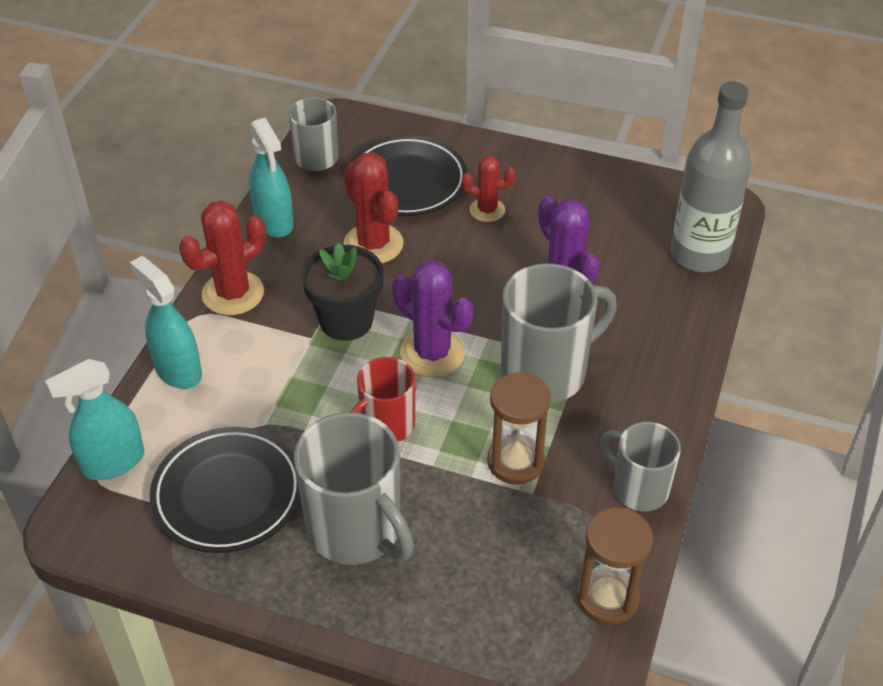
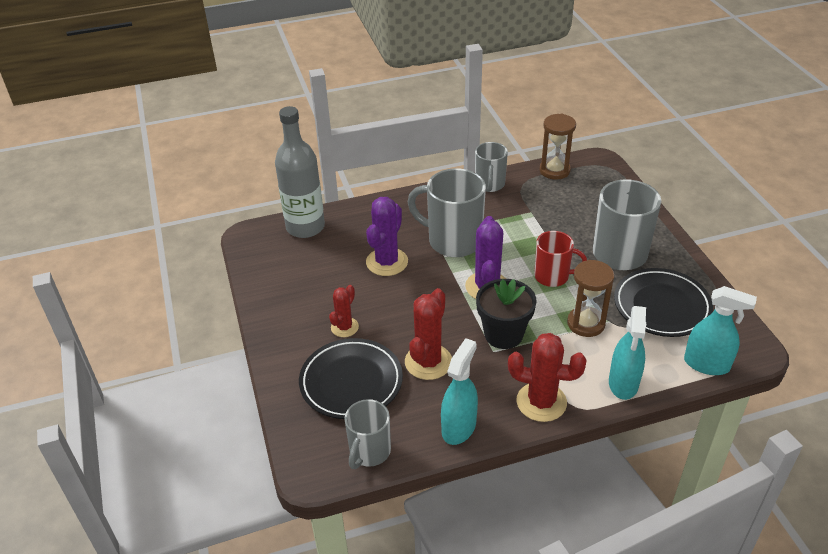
camera: 125 degrees left, 5 degrees down
red cactus [462,156,515,222] -> red cactus turned 60 degrees clockwise [329,285,359,337]
brown hourglass [487,372,551,485] -> brown hourglass moved to [567,260,614,337]

